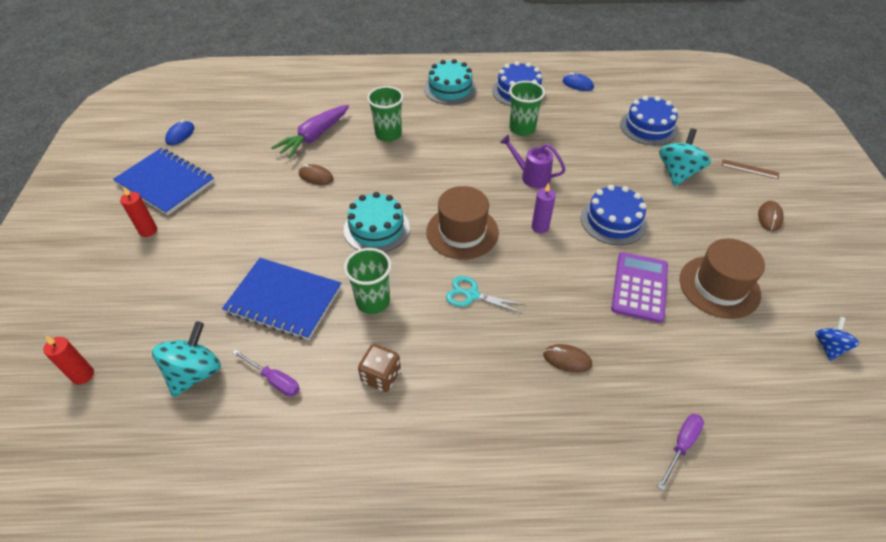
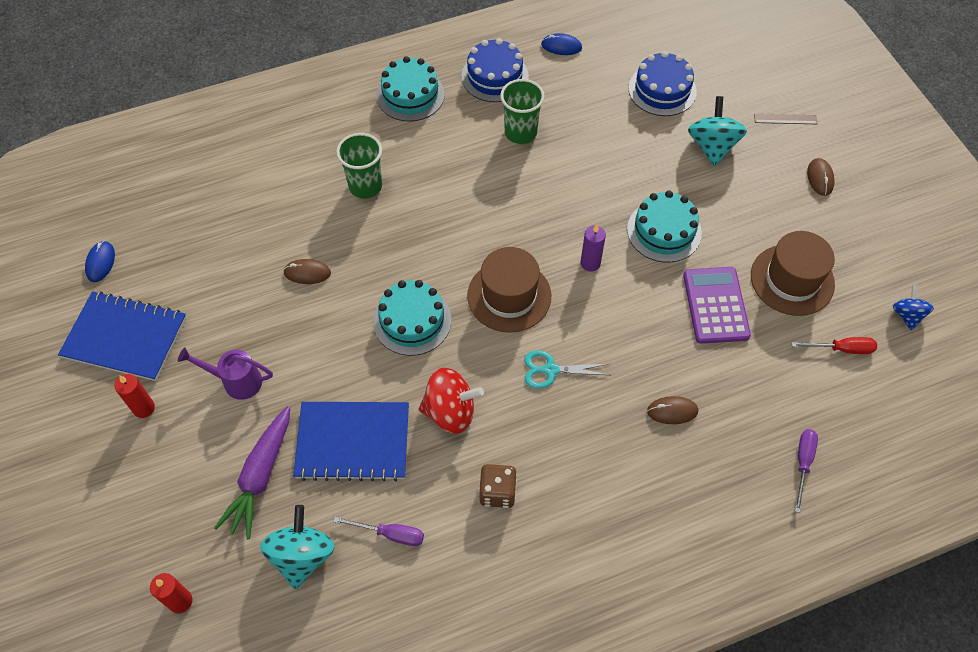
camera: 20 degrees left, 10 degrees up
purple carrot [271,105,349,158] -> purple carrot moved to [214,406,290,539]
green cup [344,248,391,314] -> red spinning top [418,368,484,434]
purple watering can [500,135,566,188] -> purple watering can moved to [178,347,273,400]
blue cake [581,185,647,245] -> turquoise cake [627,190,702,262]
none -> red screwdriver [792,337,877,354]

